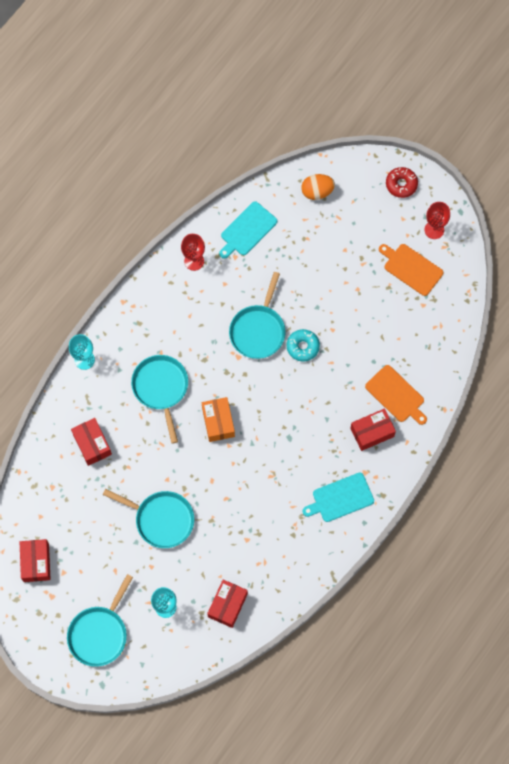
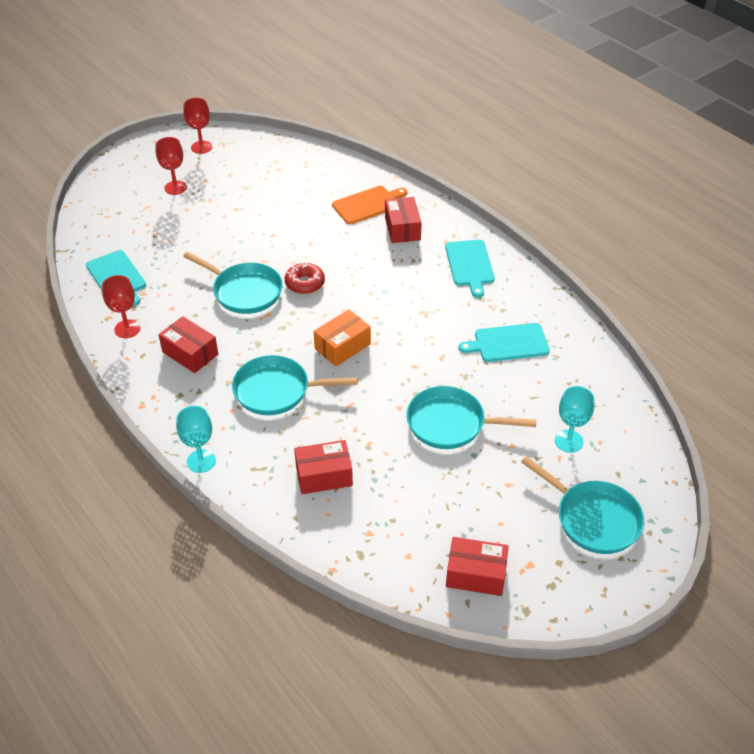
camera: 75 degrees left, 25 degrees down
turquoise pan [103,489,194,548] -> turquoise pan turned 120 degrees counterclockwise [406,386,536,449]
orange box [202,397,235,442] -> orange box turned 45 degrees counterclockwise [314,309,371,366]
red box [207,580,248,628] -> red box moved to [158,316,218,373]
turquoise donut [287,329,320,362] -> none
orange egg [301,174,335,200] -> none
orange cutting board [379,244,444,296] -> none
red donut [386,167,418,198] -> red donut moved to [285,262,325,294]
none -> red goblet [155,137,187,195]
none -> turquoise cutting board [458,323,550,362]

